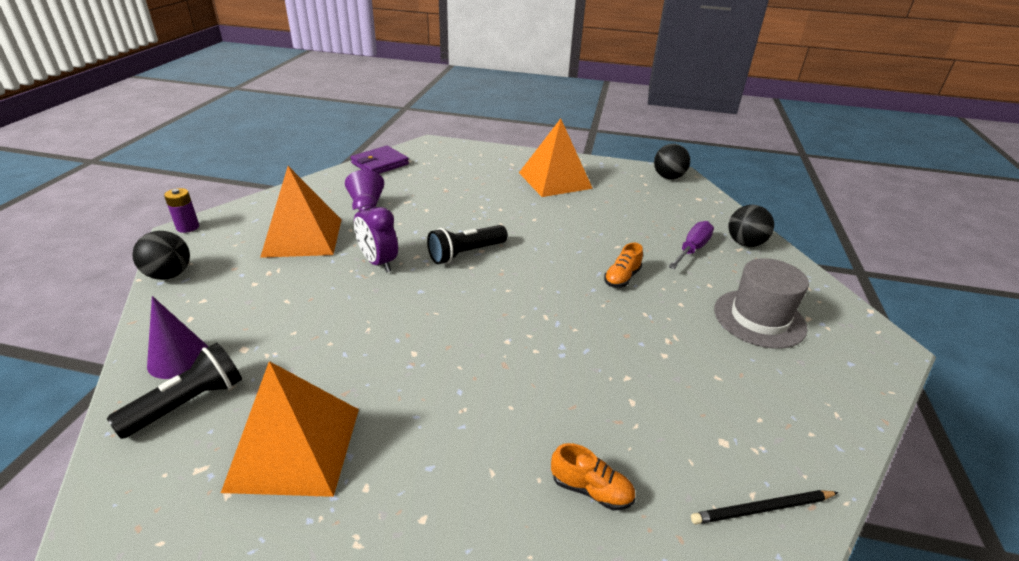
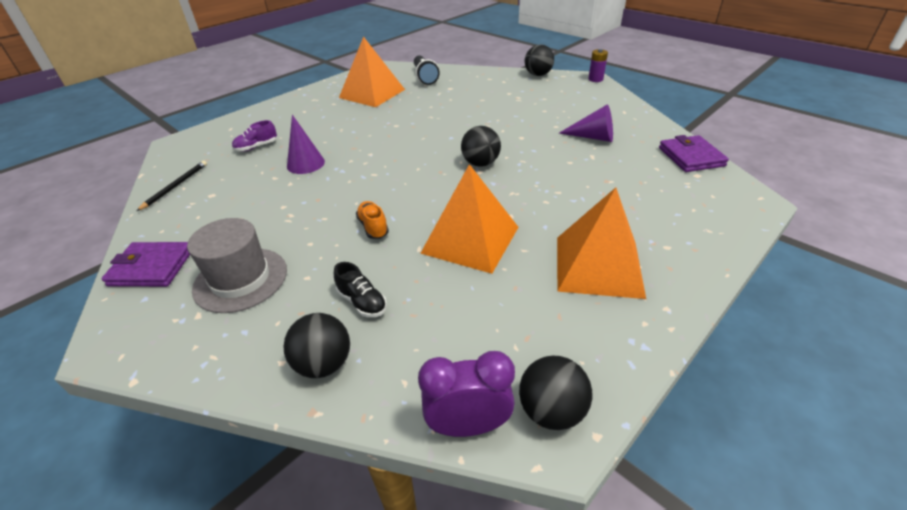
camera: 125 degrees right, 5 degrees up
purple cone [147,296,208,379] -> purple cone moved to [287,115,325,174]
orange pyramid [260,166,342,258] -> orange pyramid moved to [420,164,519,274]
purple clock [352,193,398,272] -> purple clock moved to [418,351,515,437]
black flashlight [427,225,508,264] -> black ball [461,126,501,167]
orange shoe [551,443,635,510] -> purple shoe [232,120,277,152]
purple screwdriver [668,221,714,269] -> black shoe [334,262,387,317]
none -> purple wallet [101,242,190,287]

